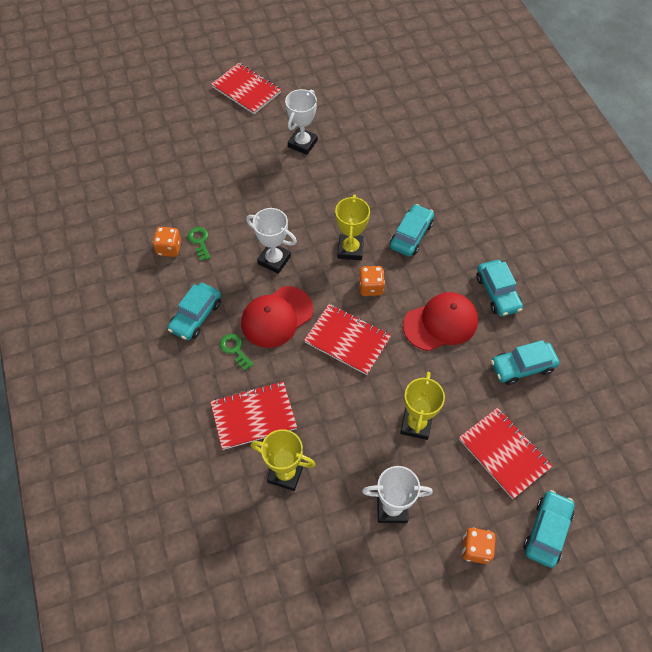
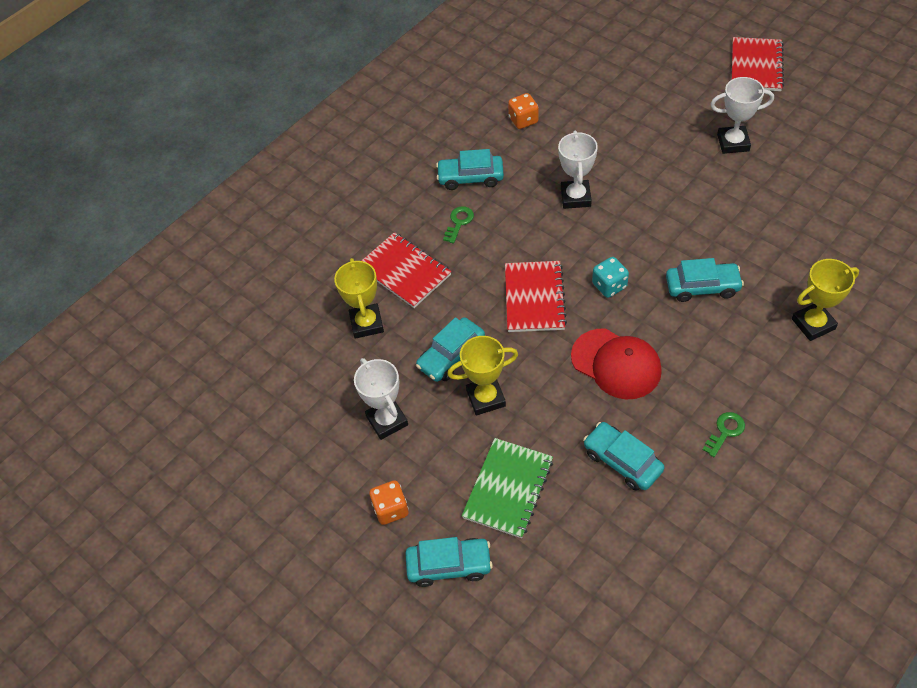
camera: 65 degrees right, 5 degrees down
green key [188,227,211,261] -> green key moved to [702,412,745,457]
red cap [241,286,313,348] -> none
yellow trophy [335,194,370,260] -> yellow trophy moved to [792,259,859,341]
orange dice [359,266,385,296] -> turquoise dice [592,257,629,298]
red notebook [459,408,552,499] -> green notebook [462,438,553,538]
turquoise car [476,260,523,316] -> turquoise car moved to [416,317,485,382]

